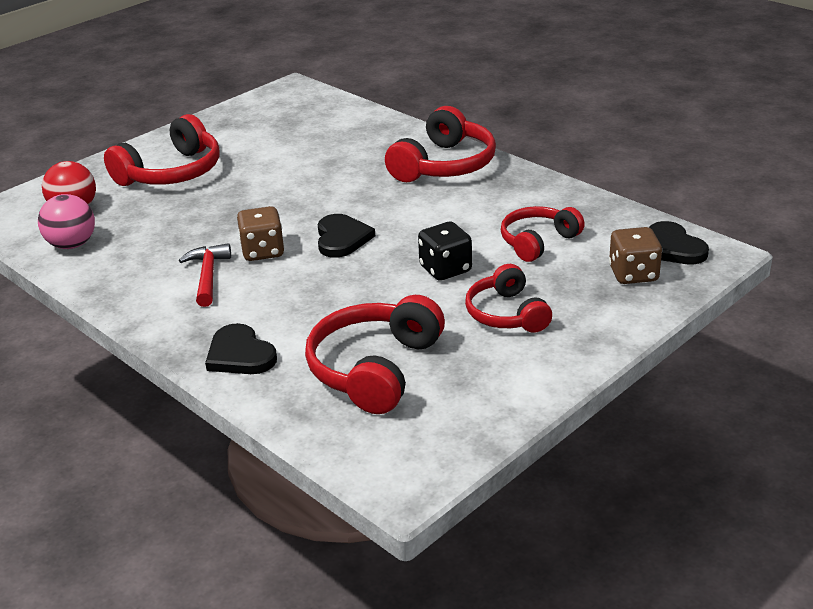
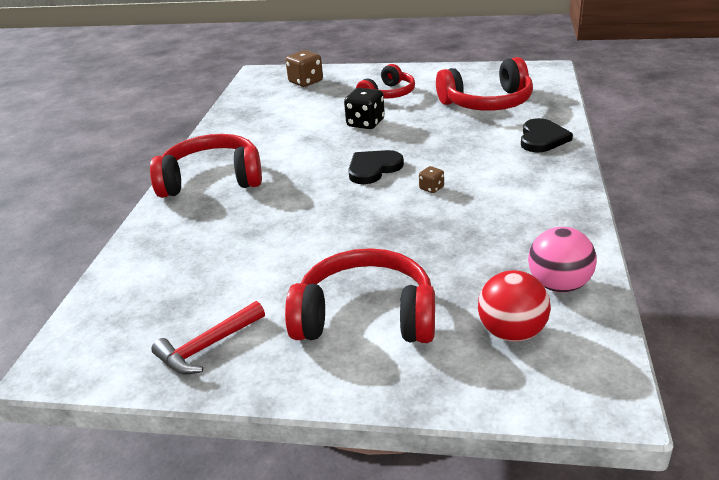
camera: 125 degrees left, 0 degrees up
red hammer [179,243,231,307] -> red hammer moved to [151,301,265,374]
brown dice [237,206,285,261] -> brown dice [419,166,444,193], size x0.52
red headphones [501,206,585,262] -> none
black heart [649,221,709,265] -> none

